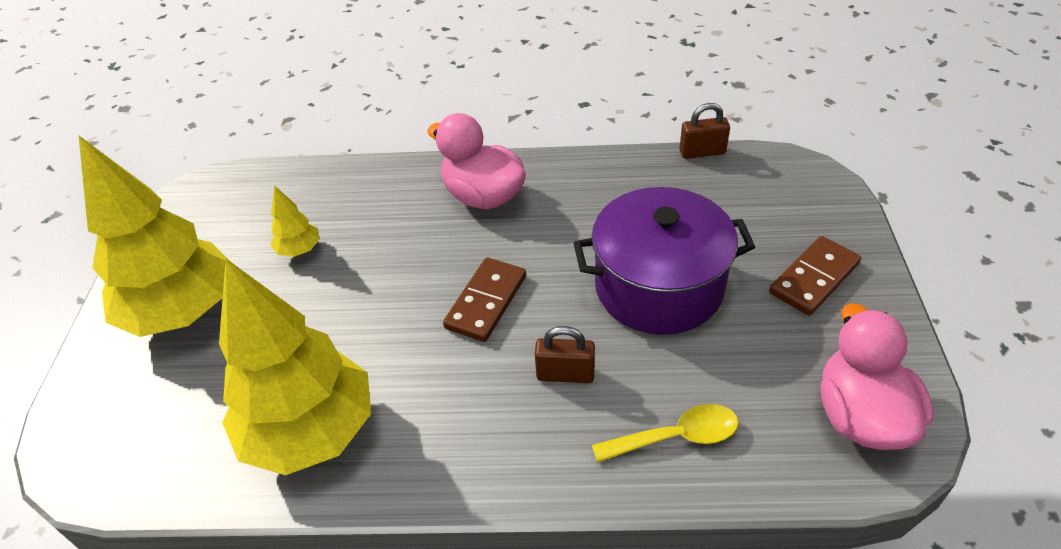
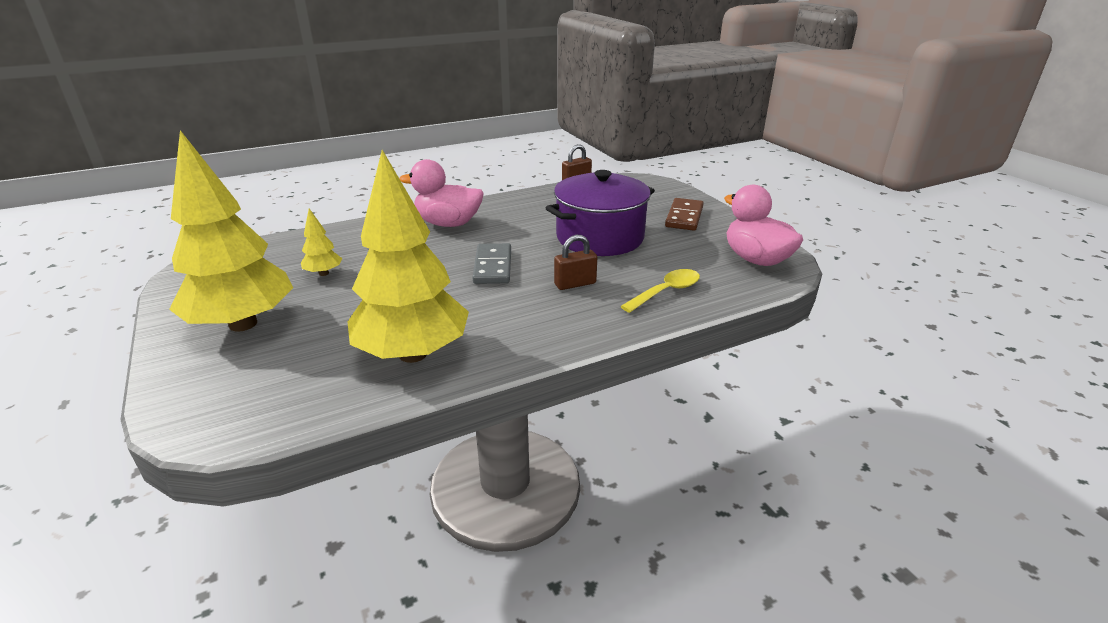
camera: 30 degrees left, 15 degrees down
brown domino [443,258,526,342] -> grey domino [472,243,511,284]

